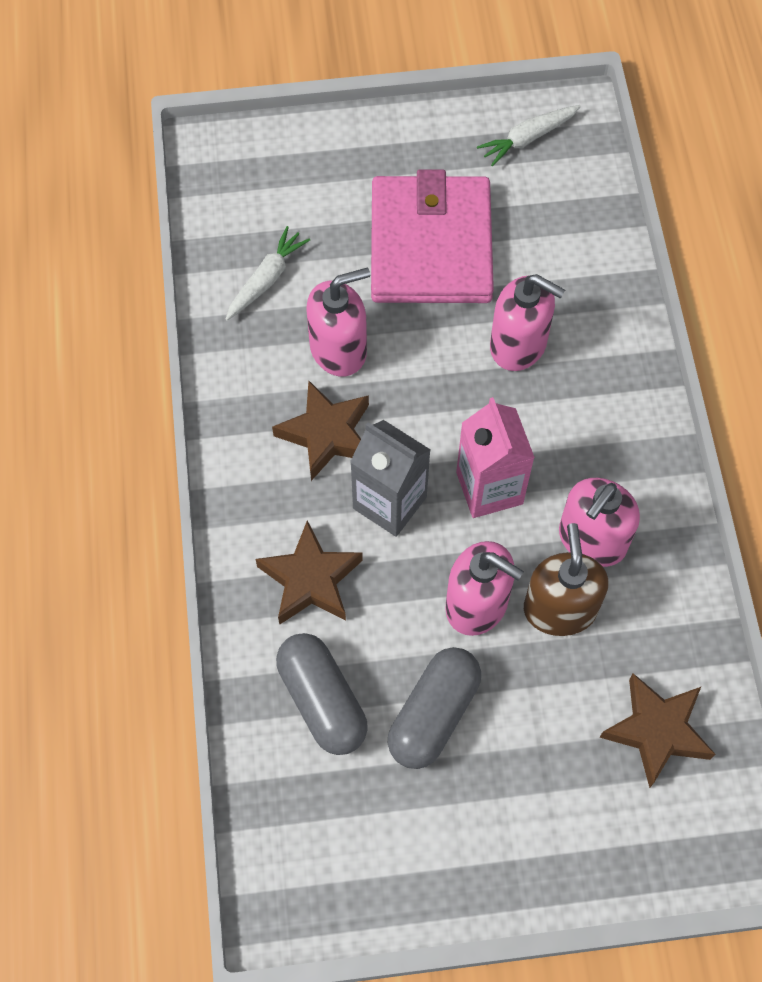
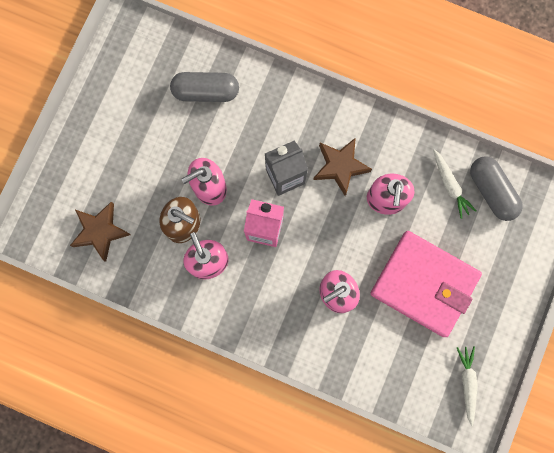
camera: 120 degrees right, 15 degrees up
brown star [255,520,363,624] -> none
grey capsule [388,647,481,769] -> grey capsule moved to [470,156,523,221]

